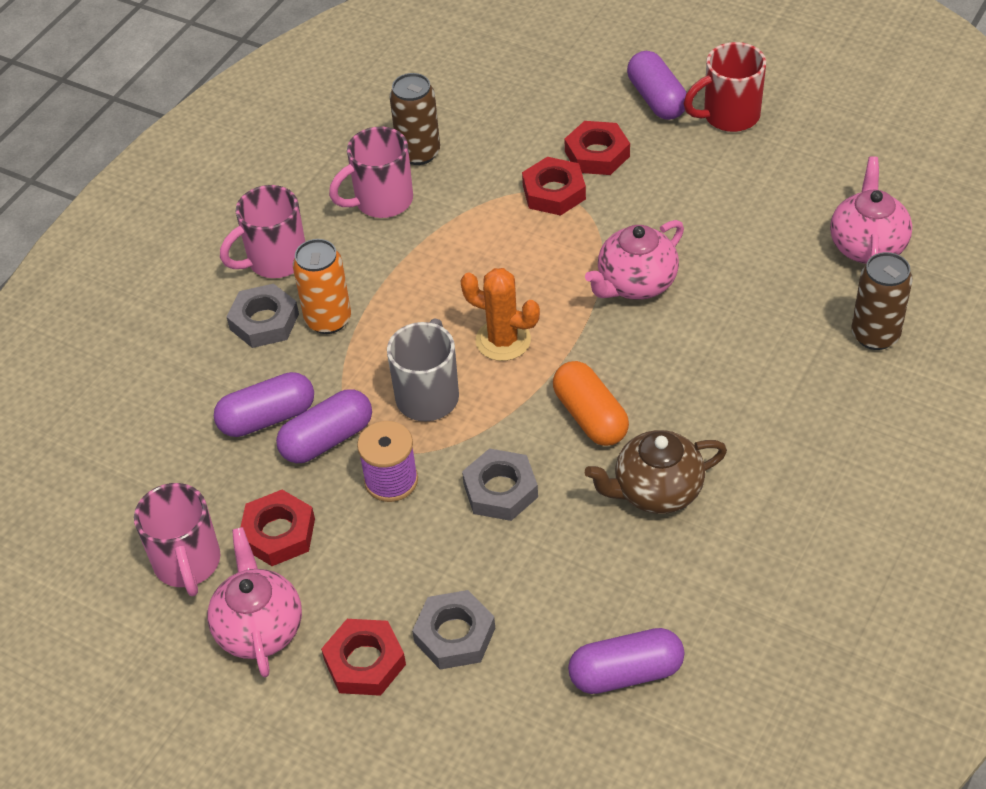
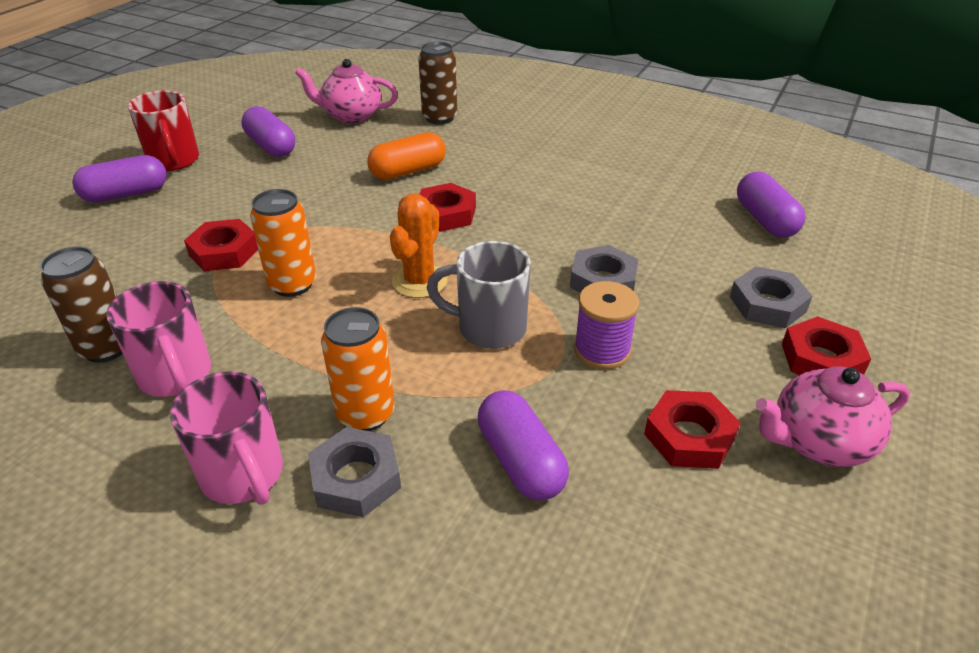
camera: 95 degrees left, 10 degrees down
pink mug [134,483,220,596] -> none
purple capsule [276,389,372,463] -> purple capsule moved to [241,106,295,157]
orange capsule [553,361,629,446] -> orange capsule moved to [367,132,446,180]
red nut [564,121,630,175] -> red nut moved to [420,183,476,232]
pink teapot [585,220,684,299] -> none
brown teapot [585,430,727,514] -> none
none -> orange can [250,189,316,297]

